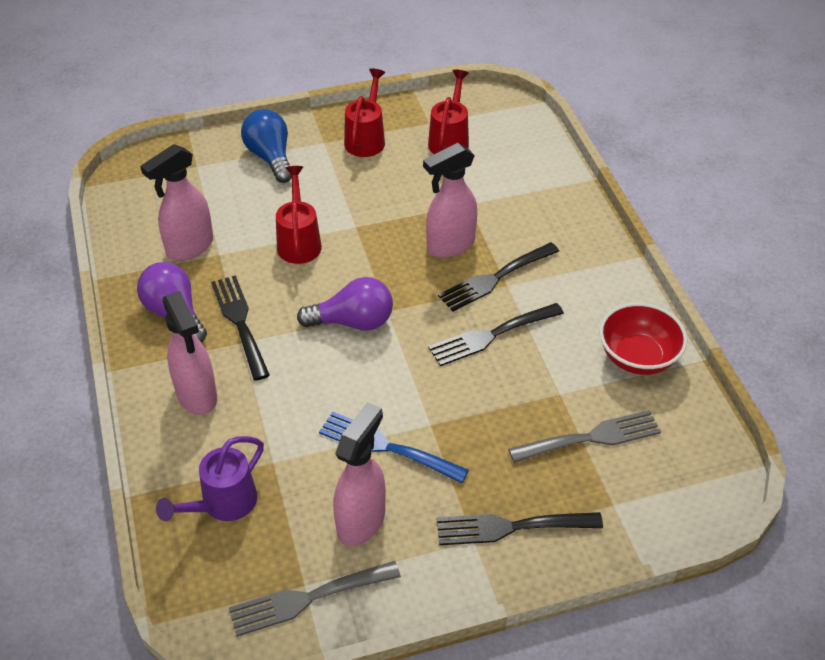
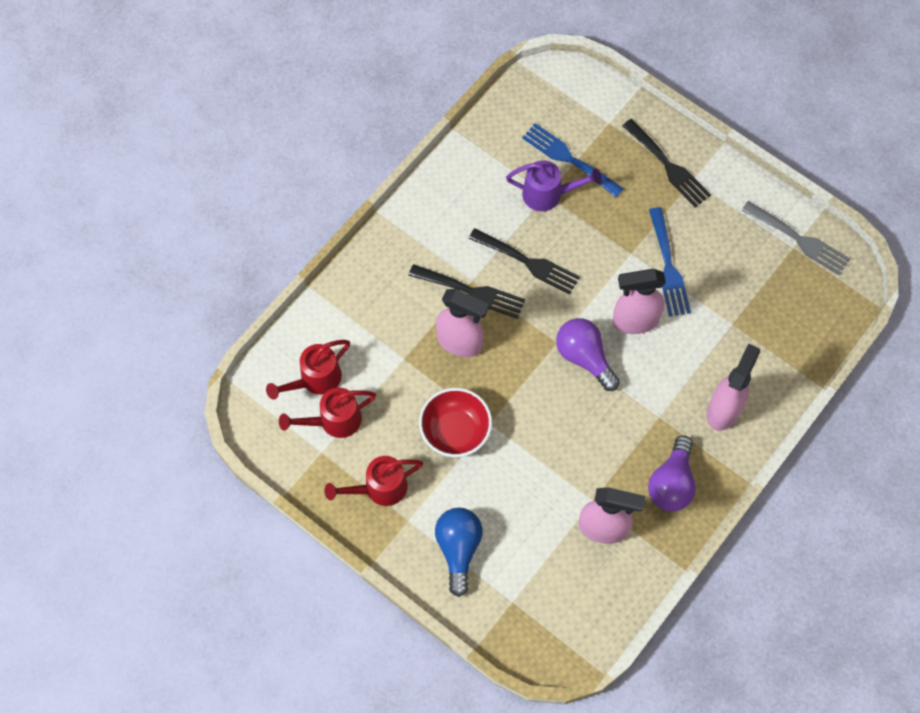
camera: 125 degrees left, 20 degrees up
purple watering can [156,436,264,522] -> purple watering can moved to [506,160,602,211]
black fork [211,275,270,381] -> none
blue light bulb [241,109,292,183] -> blue light bulb turned 150 degrees clockwise [435,507,483,597]
red watering can [276,166,322,264] -> red watering can moved to [266,340,350,400]
pink spray bottle [333,402,386,546] -> pink spray bottle moved to [613,269,666,334]
grey fork [509,410,661,463] -> blue fork [522,123,624,197]
red bowl [599,303,687,375] -> red bowl moved to [419,388,492,457]

